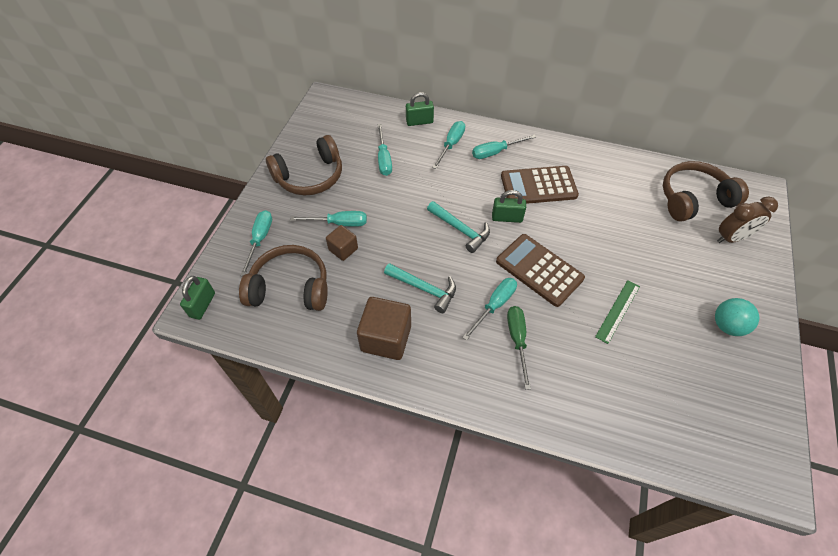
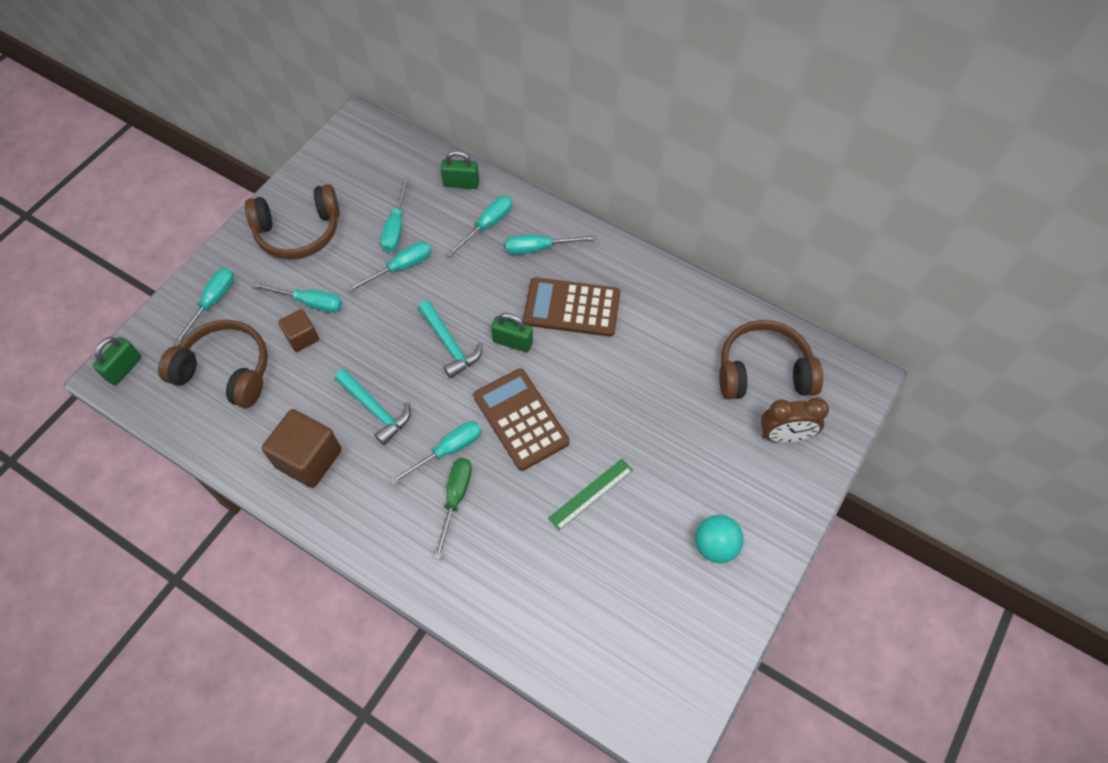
camera: 15 degrees right, 5 degrees up
none -> turquoise screwdriver [347,242,431,292]

